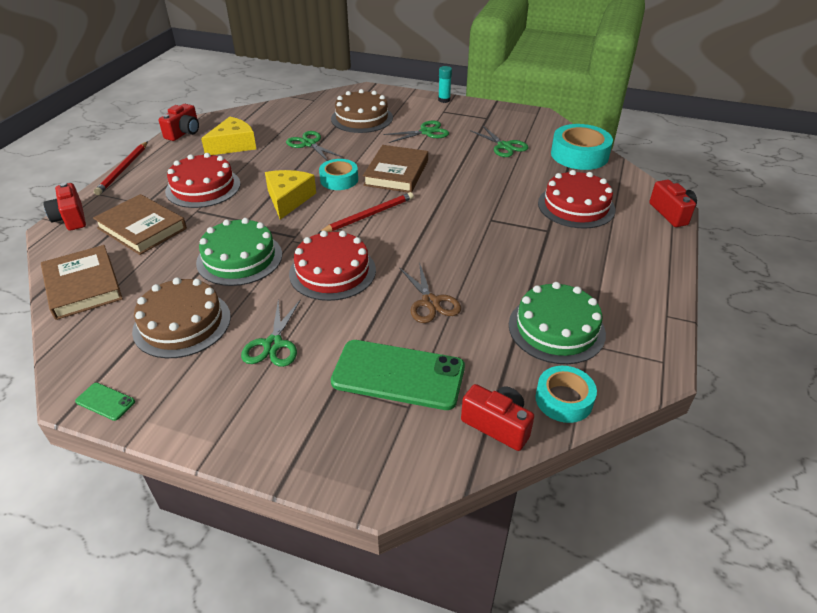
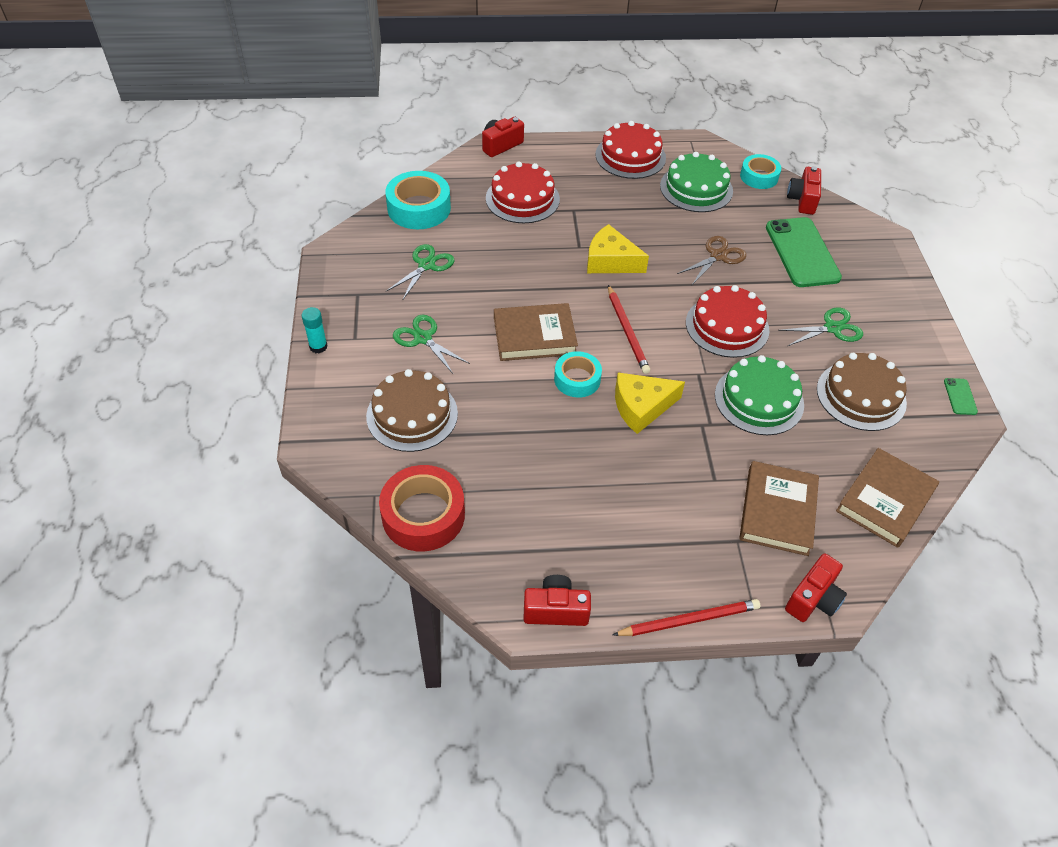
camera: 115 degrees left, 10 degrees up
red cake [165,153,240,208] -> red cake moved to [596,121,666,179]
yellow cheese [201,117,256,155] -> yellow cheese moved to [587,224,649,273]
green scissors [286,131,342,161] -> none
red pencil [318,192,414,233] -> red pencil turned 135 degrees counterclockwise [608,285,650,374]
none -> red tape [379,465,465,551]

